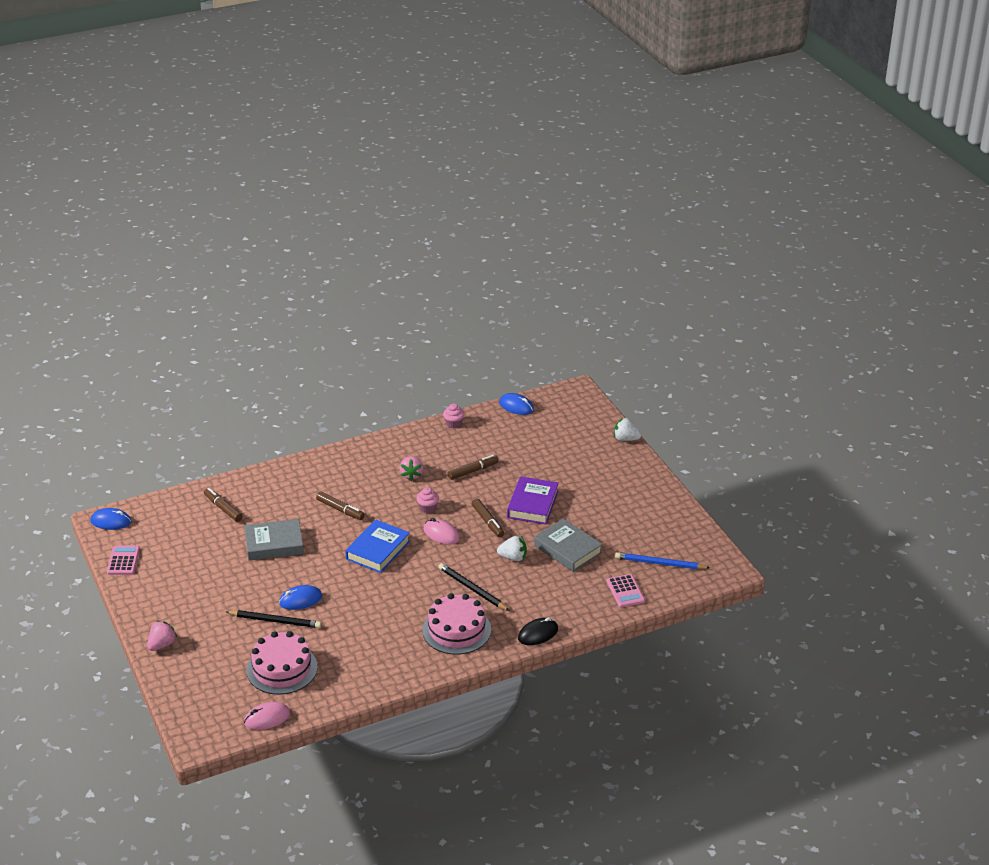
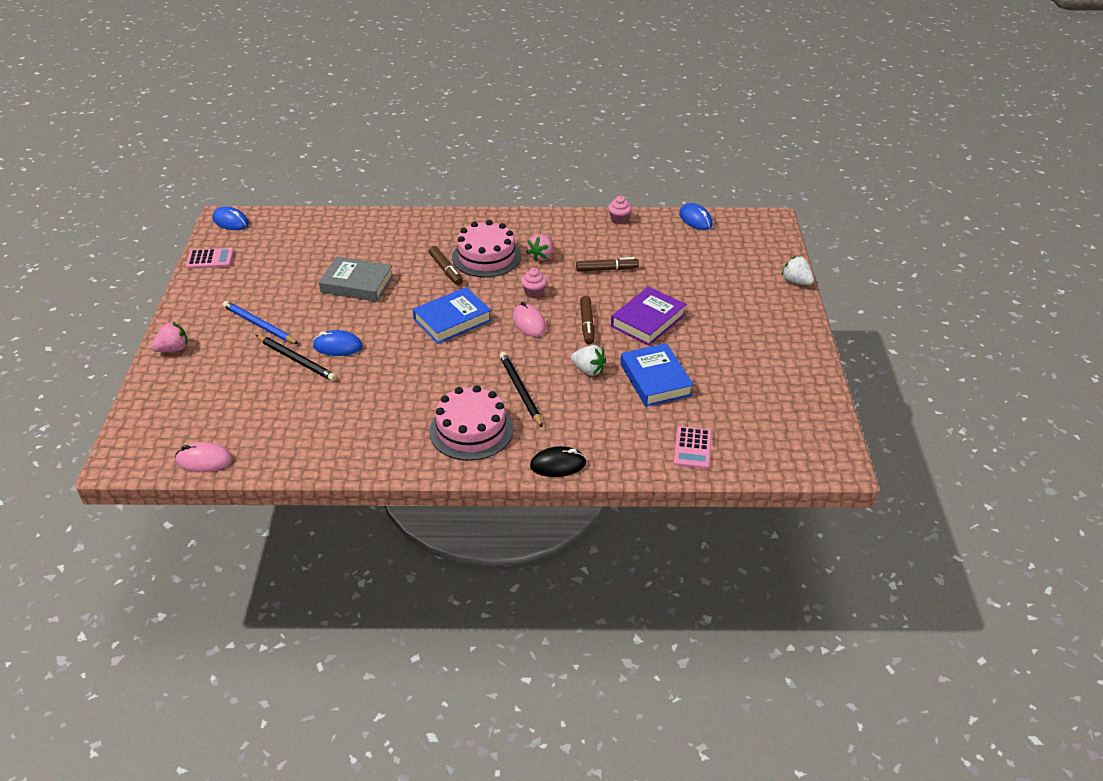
camera: 25 degrees right, 5 degrees up
pink calculator [107,546,140,575] -> pink calculator turned 60 degrees clockwise [186,248,234,269]
brown marker [204,488,243,522] -> none
pink cake [247,631,318,695] -> pink cake moved to [452,220,521,277]
grey book [534,518,603,572] -> blue book [620,343,694,407]
blue pencil [615,552,710,569] -> blue pencil moved to [223,301,299,344]

